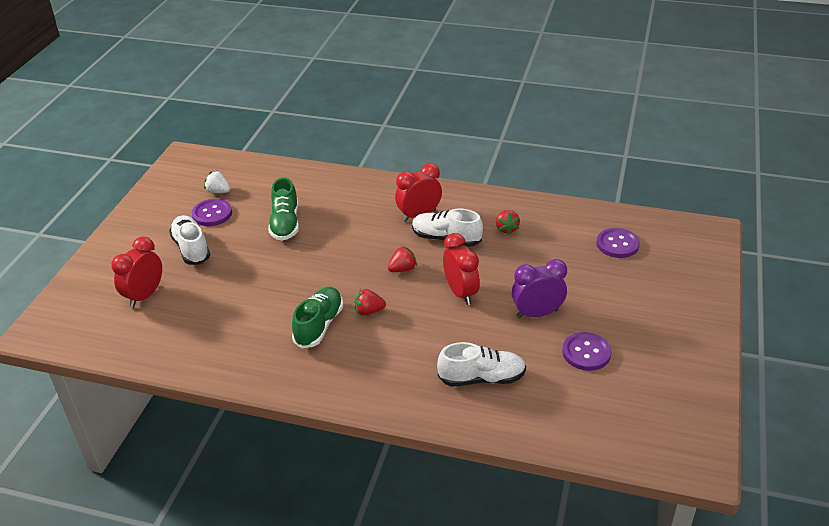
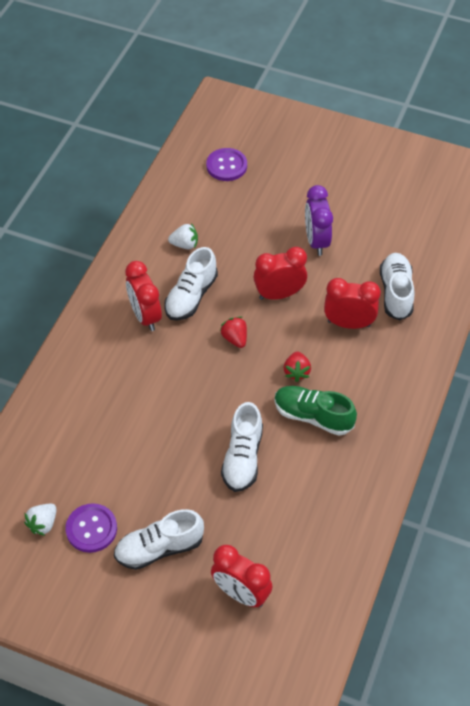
camera: 85 degrees left, 15 degrees up
green shoe [268,178,299,241] -> none
red strawberry [496,210,520,235] -> white strawberry [168,223,198,249]
purple button [562,332,611,371] -> none
none -> white shoe [221,402,263,492]
none -> red clock [324,278,381,329]

